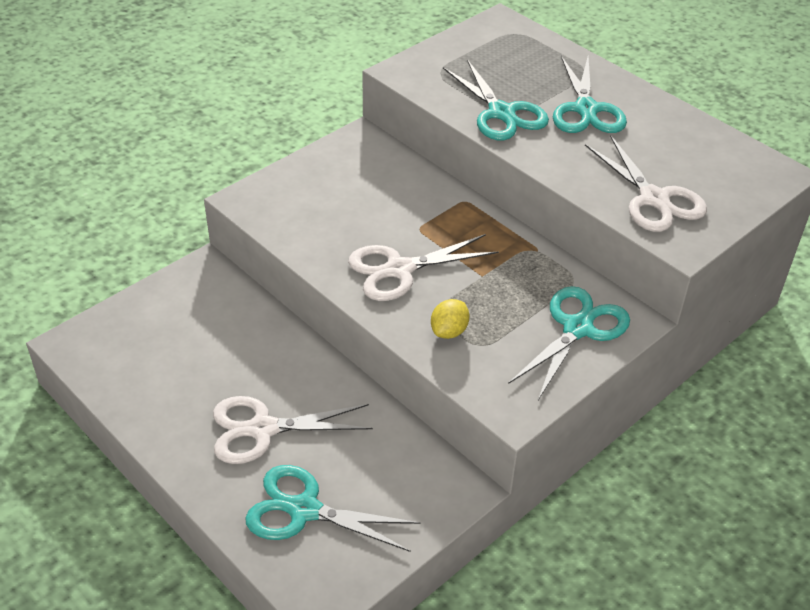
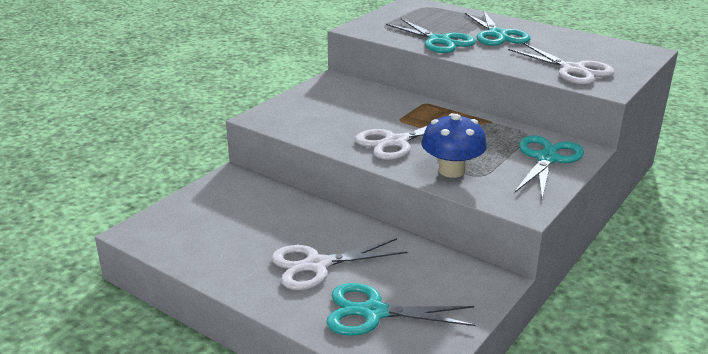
camera: 10 degrees left, 15 degrees down
yellow lemon [431,299,470,339] -> blue mushroom [421,113,487,178]

